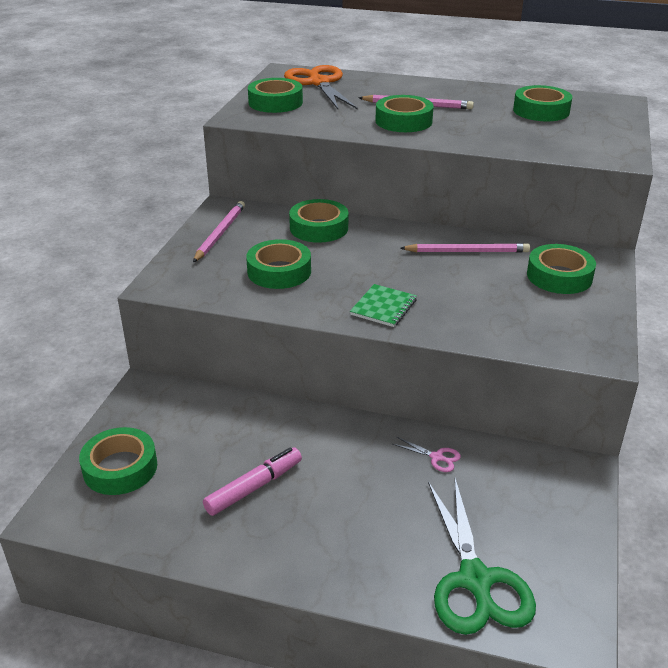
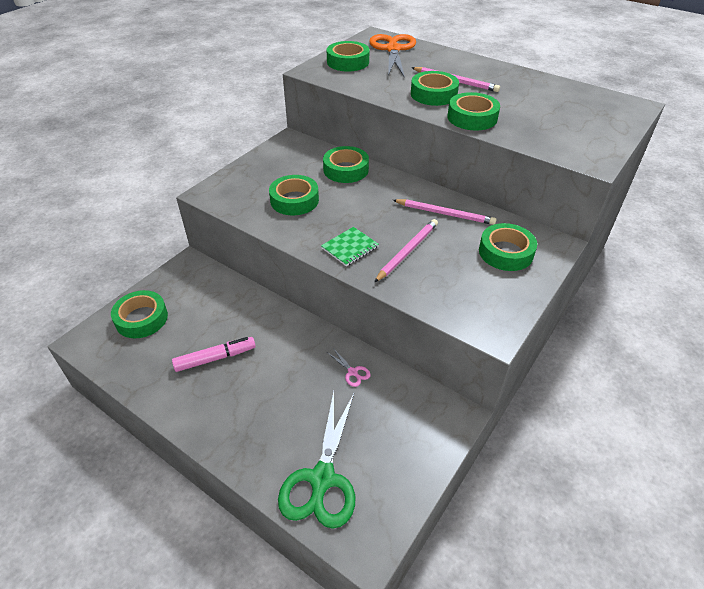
camera: 20 degrees right, 10 degrees up
pink pencil [193,201,245,262] -> pink pencil moved to [374,219,438,283]
green tape [513,85,572,121] -> green tape moved to [448,92,500,130]

